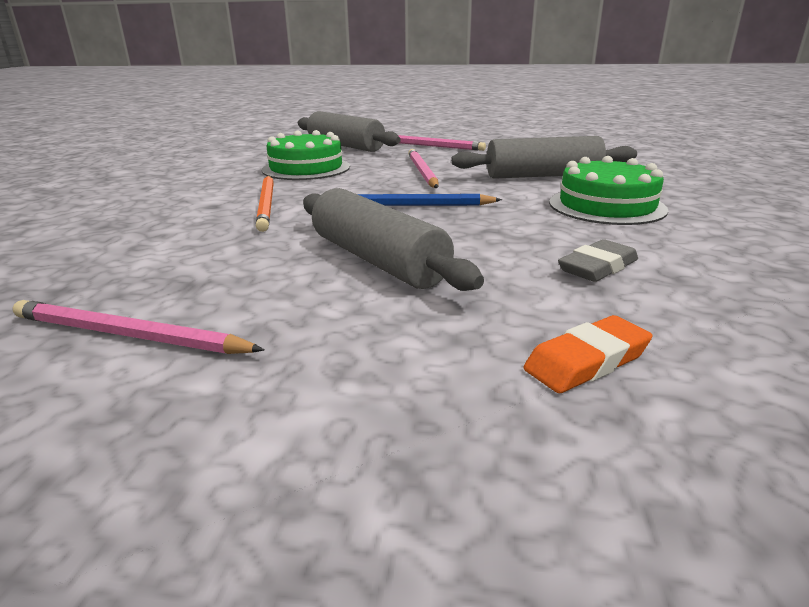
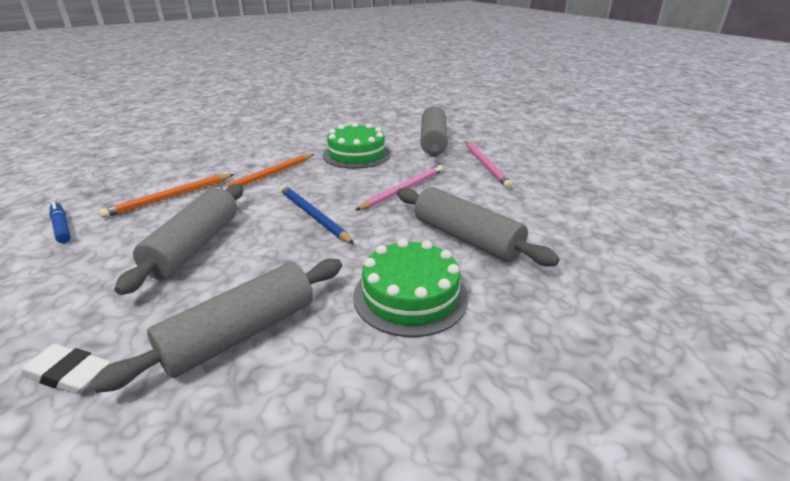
camera: 50 degrees right, 5 degrees up
pink pencil [13,300,265,354] -> blue marker [50,202,71,243]
orange eraser [524,315,652,393] -> white eraser [20,344,111,394]
grey eraser [558,239,638,282] -> grey rolling pin [91,259,342,393]
none -> orange pencil [99,174,234,218]

